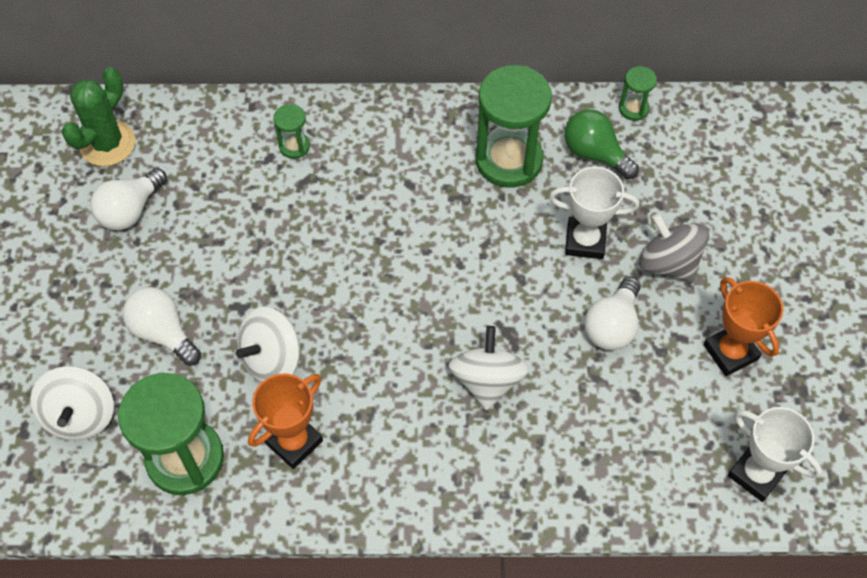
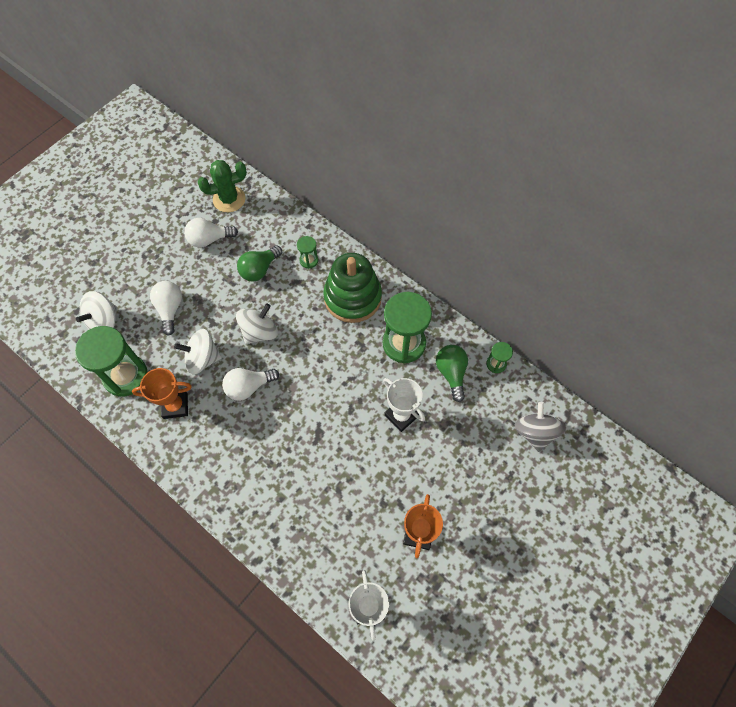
camera: 40 degrees right, 5 degrees up
white spinning top [449,326,529,410] -> white spinning top moved to [236,303,278,344]
white light bulb [584,276,641,351] -> white light bulb moved to [222,368,279,401]
grey spinning top [639,213,709,282] -> grey spinning top moved to [515,402,566,452]
none -> green light bulb [237,245,282,282]
none -> green stacking toy [323,253,382,323]

